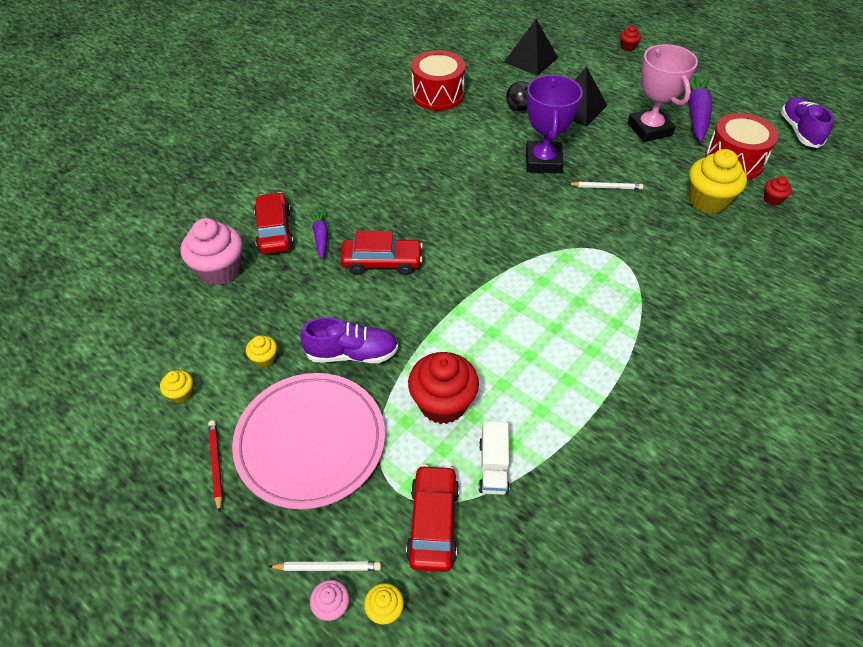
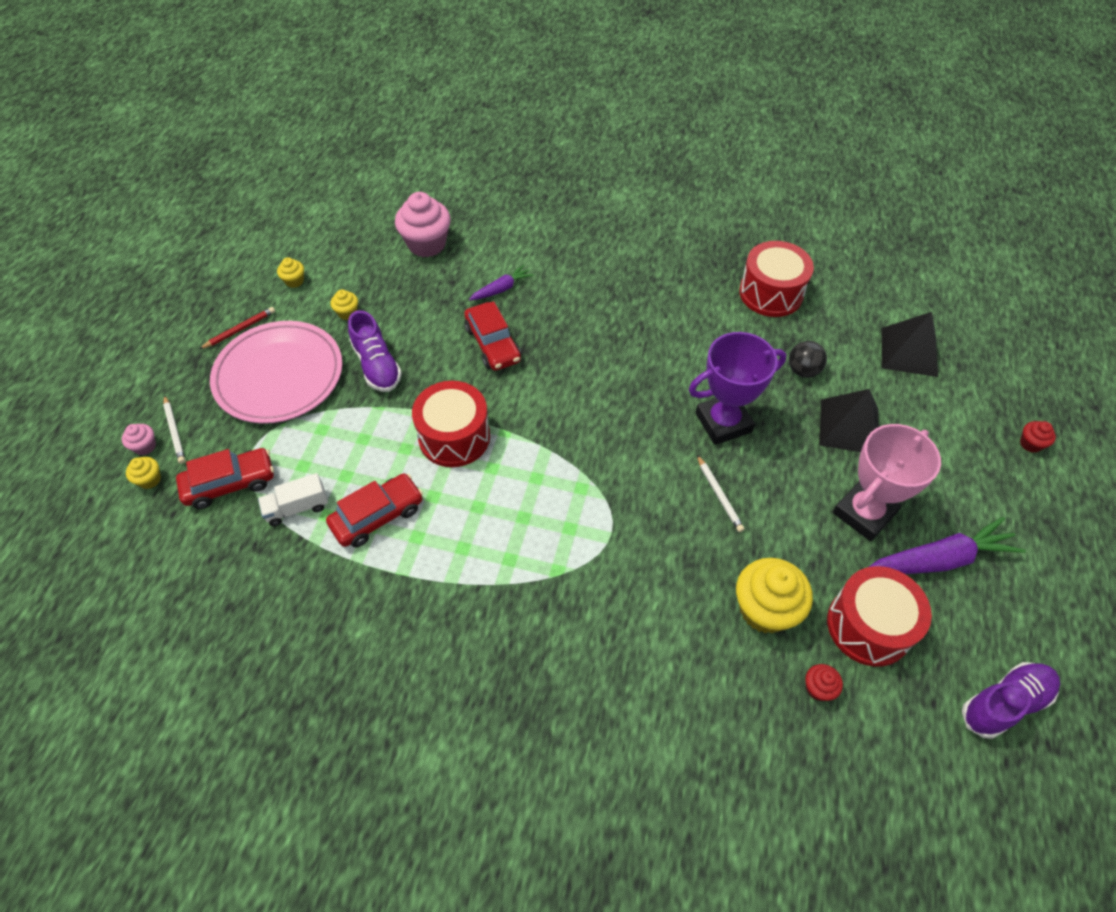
camera: 65 degrees right, 5 degrees up
red car [254,192,294,254] -> red car moved to [326,473,423,547]
red cupcake [408,352,479,424] -> none
none -> red drum [412,381,490,467]

